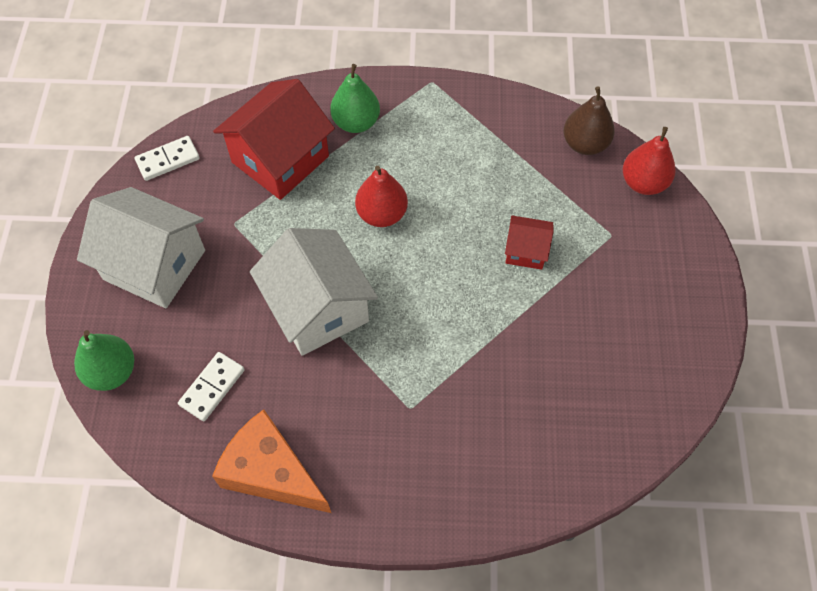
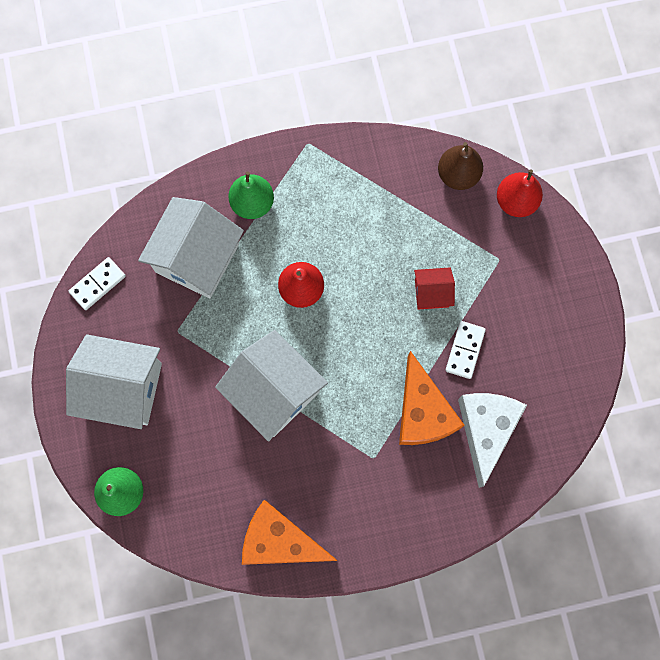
camera: 15 degrees left, 15 degrees up
white domino [178,352,245,421] -> white domino moved to [446,321,486,379]
red house [213,79,335,200] -> white house [138,197,244,298]
none -> orange cheese [399,351,465,445]
none -> white cheese [458,393,527,488]

